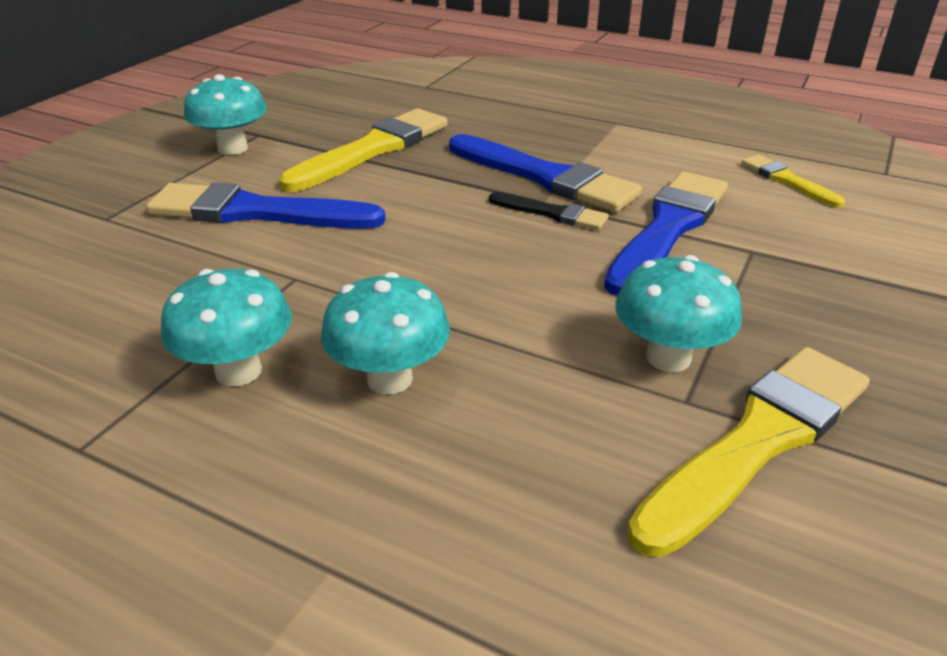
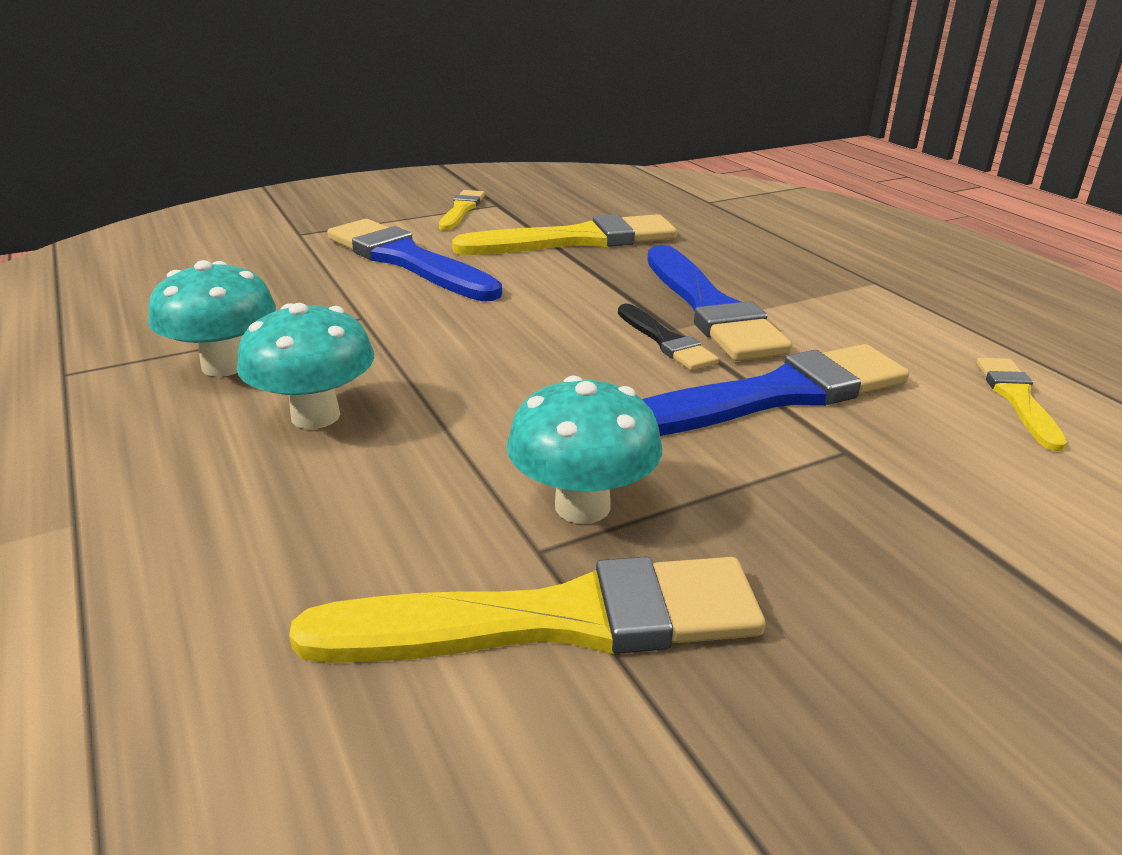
camera: 35 degrees right, 5 degrees down
turquoise mushroom [184,74,267,155] -> yellow brush [439,190,485,230]

